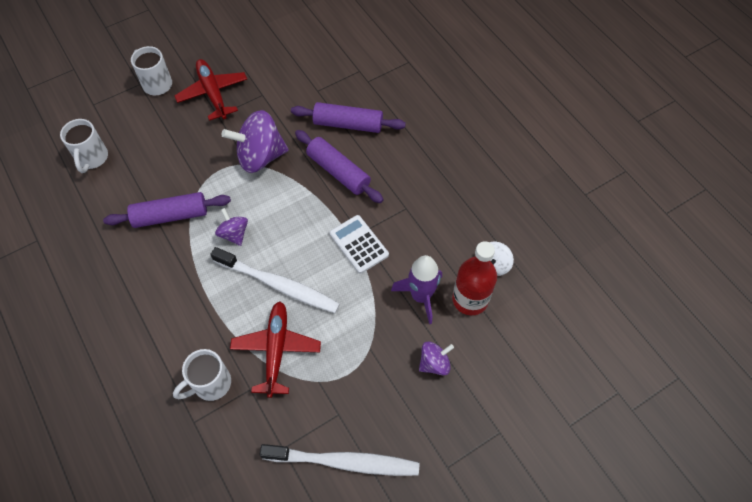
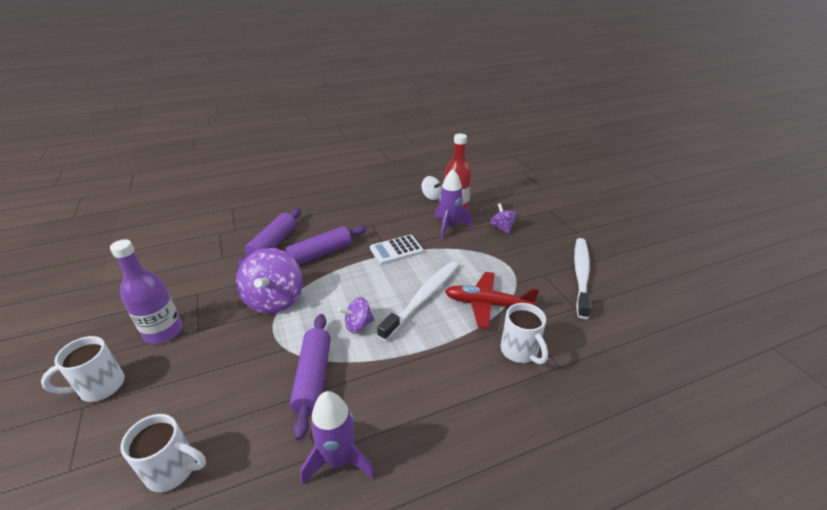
camera: 80 degrees left, 25 degrees down
red plane [174,59,247,121] -> purple bottle [110,239,182,344]
none -> purple rocket [300,391,375,485]

